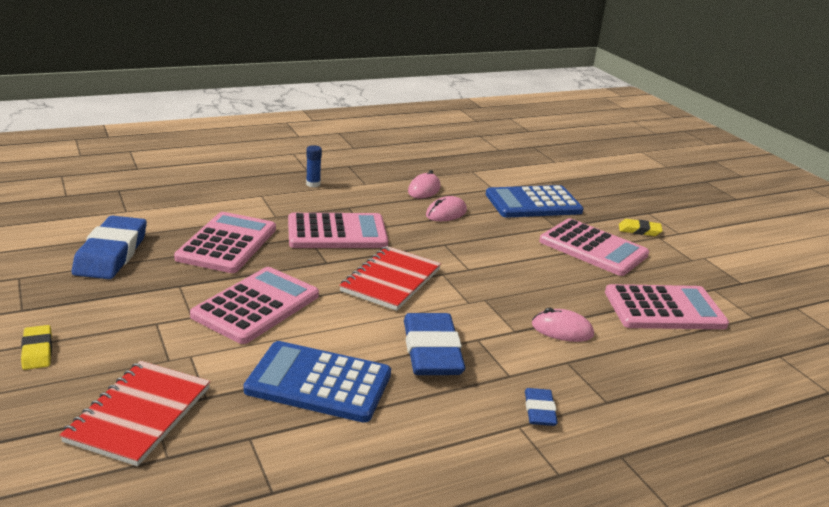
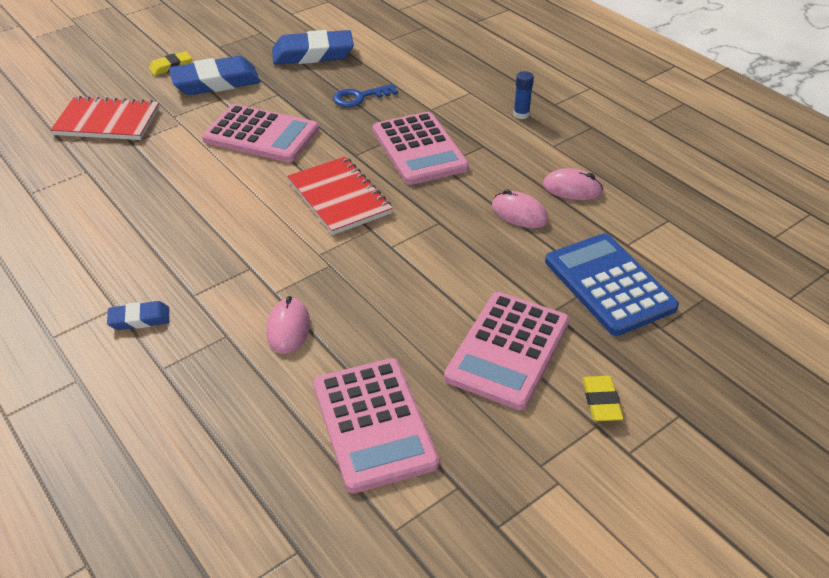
camera: 80 degrees right, 15 degrees up
pink calculator [174,212,276,273] -> blue key [333,84,398,107]
blue calculator [244,341,391,423] -> none
red notebook [339,246,441,311] -> red notebook turned 45 degrees clockwise [287,156,393,235]
blue eraser [404,313,465,375] -> blue eraser moved to [169,56,260,95]

